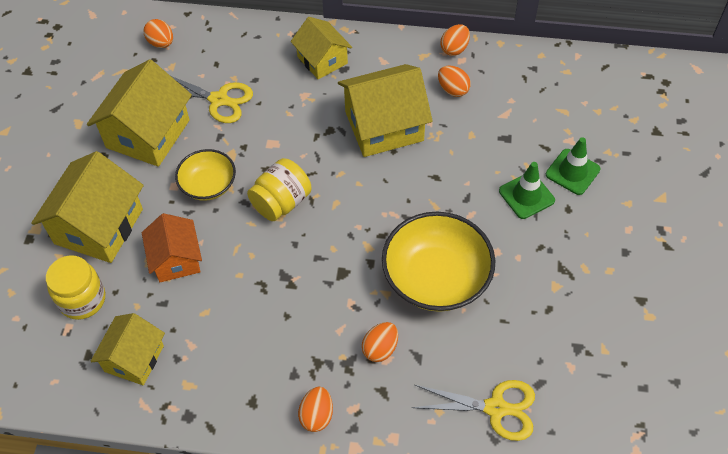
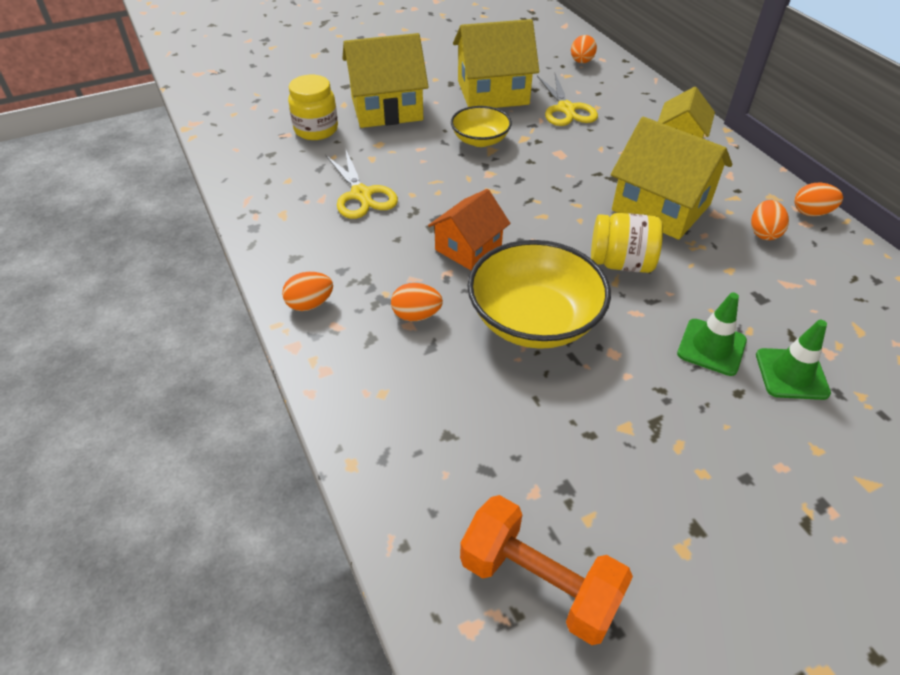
camera: 55 degrees right, 10 degrees down
yellow house [91,313,165,385] -> none
orange house [142,213,202,282] -> orange house moved to [428,189,510,270]
yellow jar [247,158,311,221] -> yellow jar moved to [591,213,663,273]
yellow scissors [412,380,535,441] -> yellow scissors moved to [325,148,398,219]
none -> orange dumbbell [460,495,633,645]

